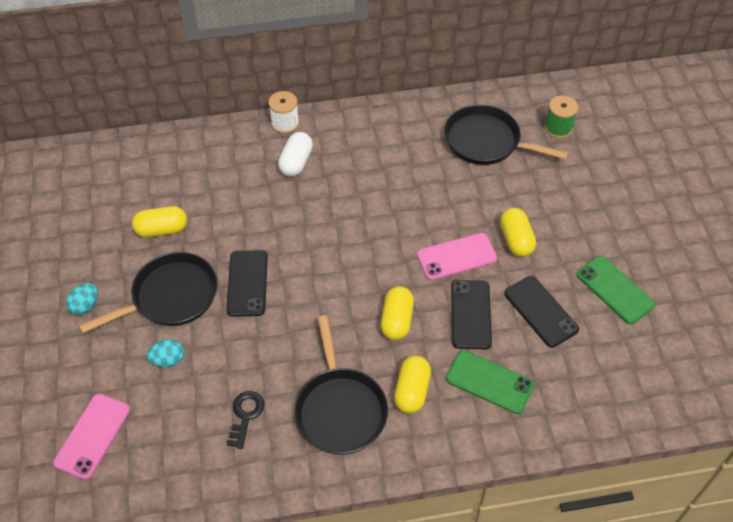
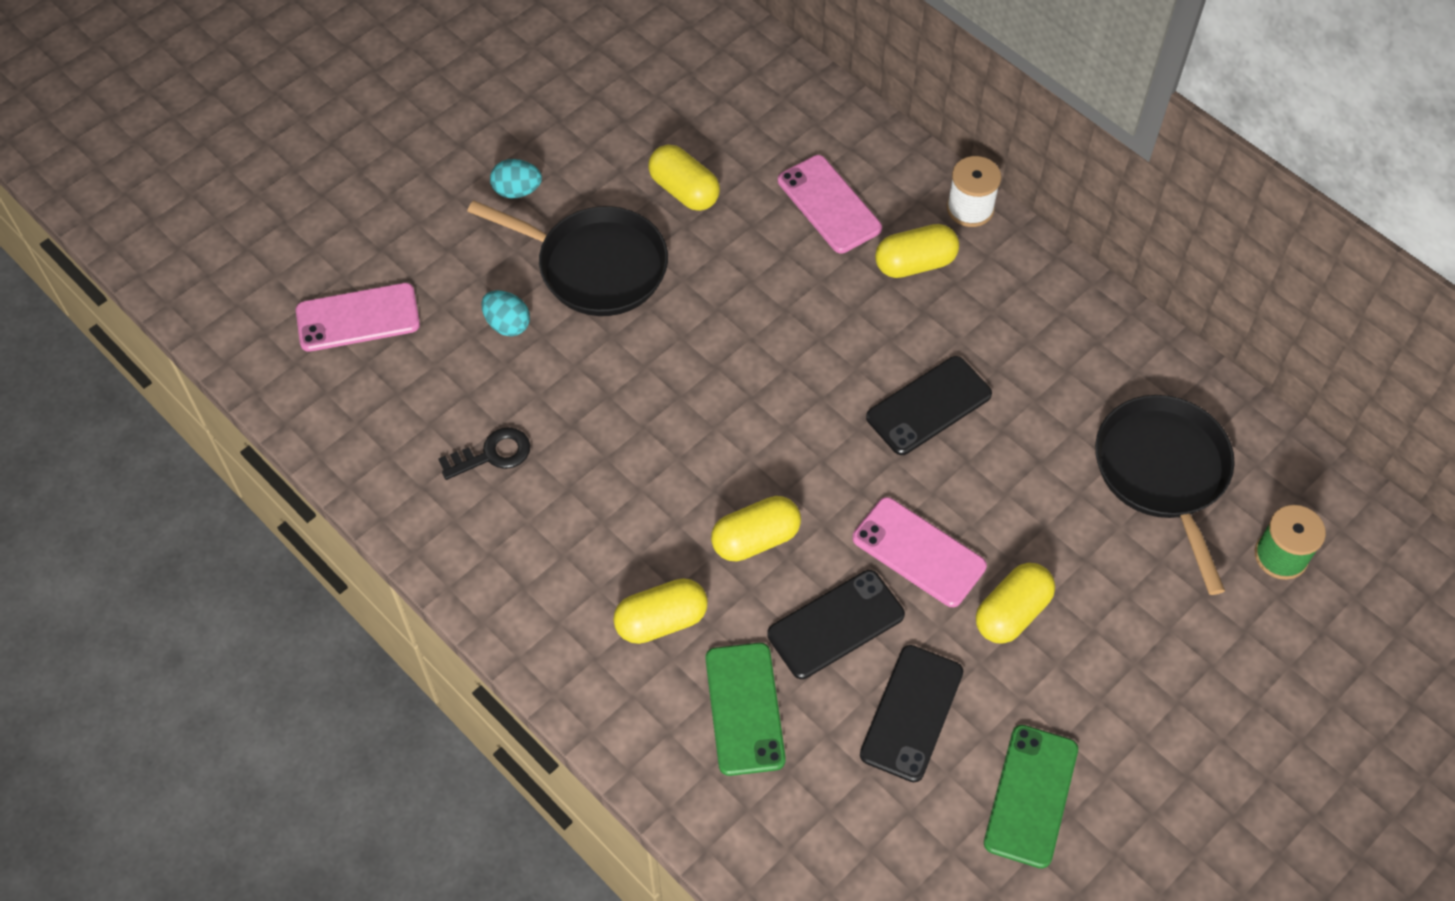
camera: 55 degrees right, 5 degrees up
black phone [226,250,268,317] -> black phone moved to [866,356,992,455]
white capsule [278,132,313,177] -> yellow capsule [875,224,959,278]
black pan [295,315,388,455] -> none
none -> pink phone [778,155,882,253]

